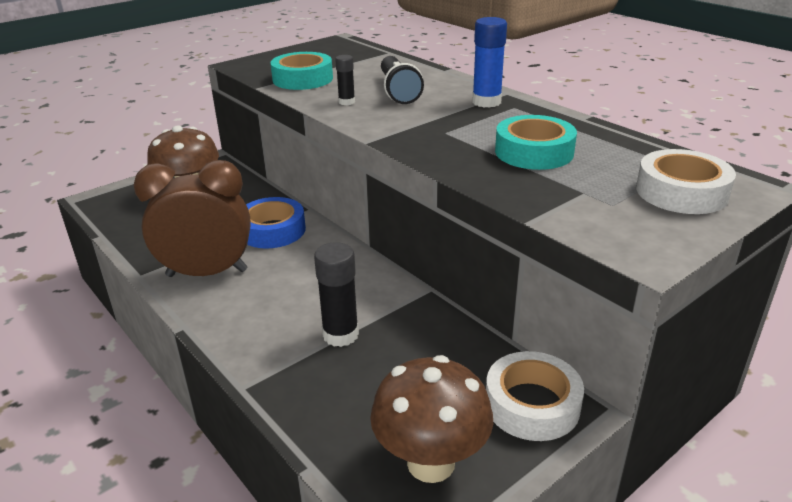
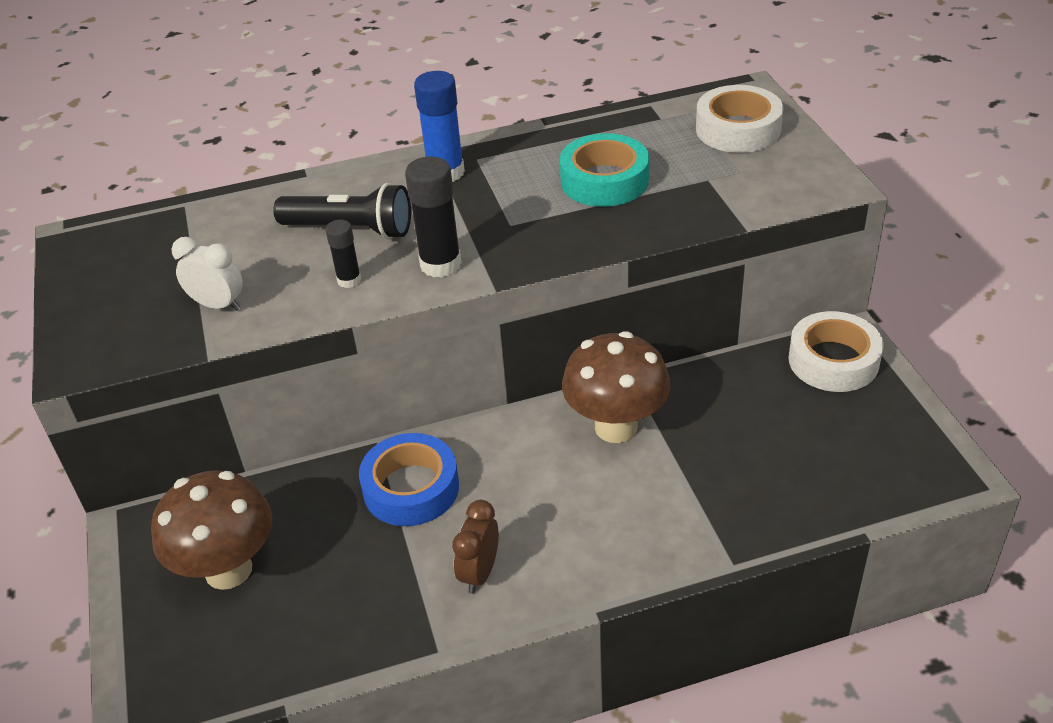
camera: 65 degrees left, 10 degrees up
brown clock [134,160,251,277] -> brown clock [452,500,499,594], size x0.48
turquoise tape [270,52,333,90] -> white clock [171,237,243,311]
black glue stick [314,242,359,347] -> black glue stick moved to [405,156,462,278]
brown mushroom [370,355,493,483] -> brown mushroom moved to [562,331,670,443]

